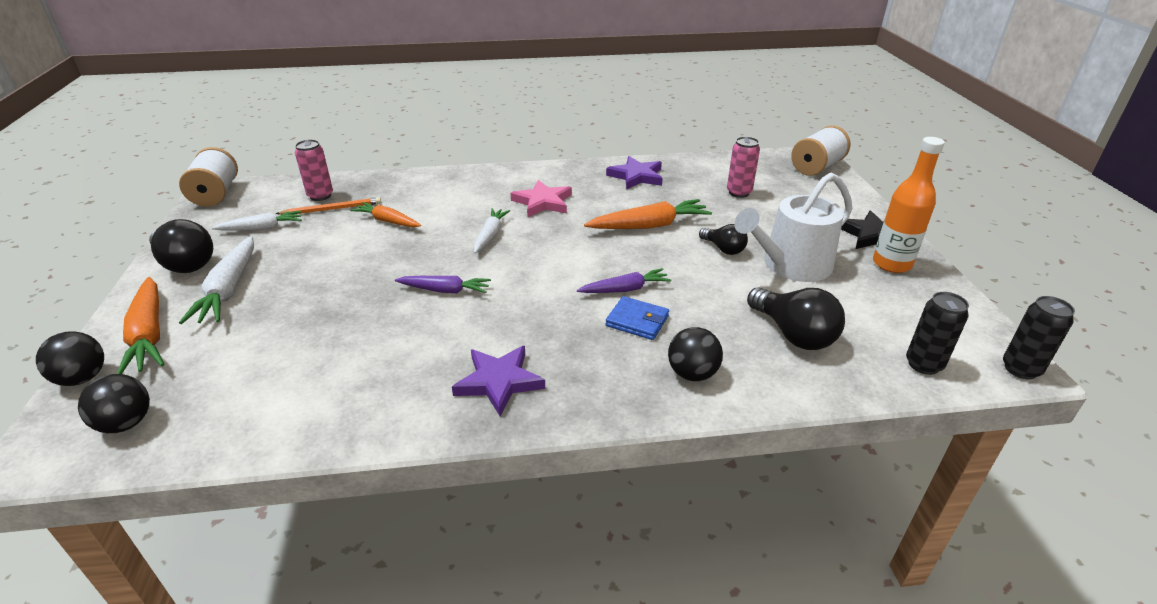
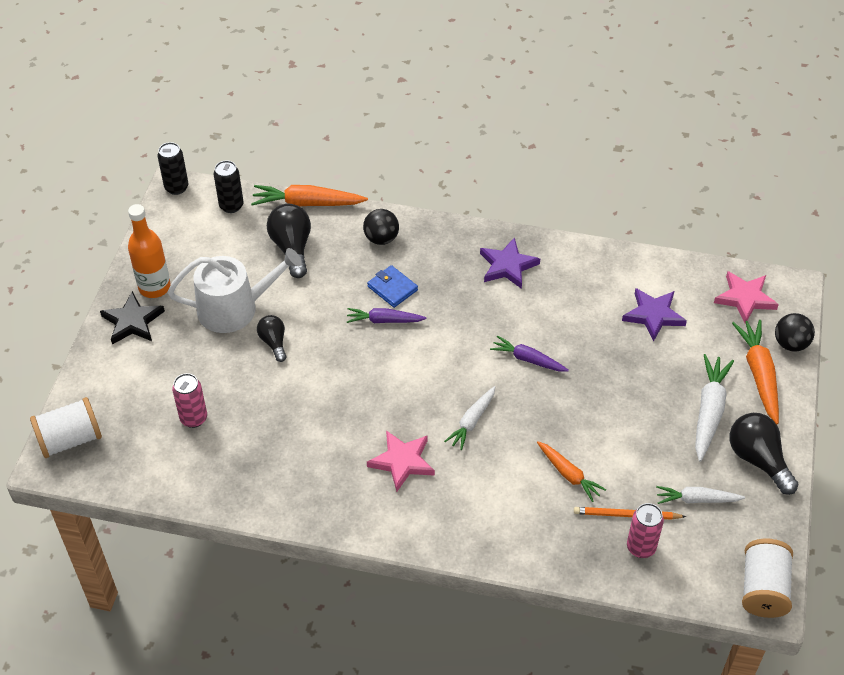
camera: 160 degrees left, 15 degrees up
black ball [78,374,150,433] -> pink star [714,271,779,324]
orange carrot [584,199,712,229] -> orange carrot moved to [251,185,368,206]
purple star [606,156,663,189] -> purple star moved to [622,288,687,342]

